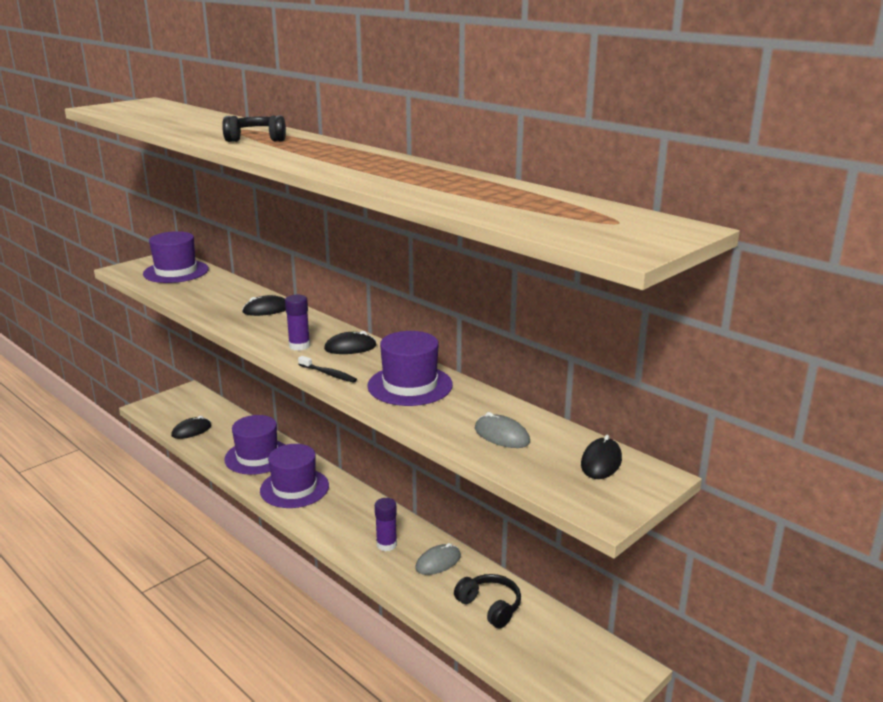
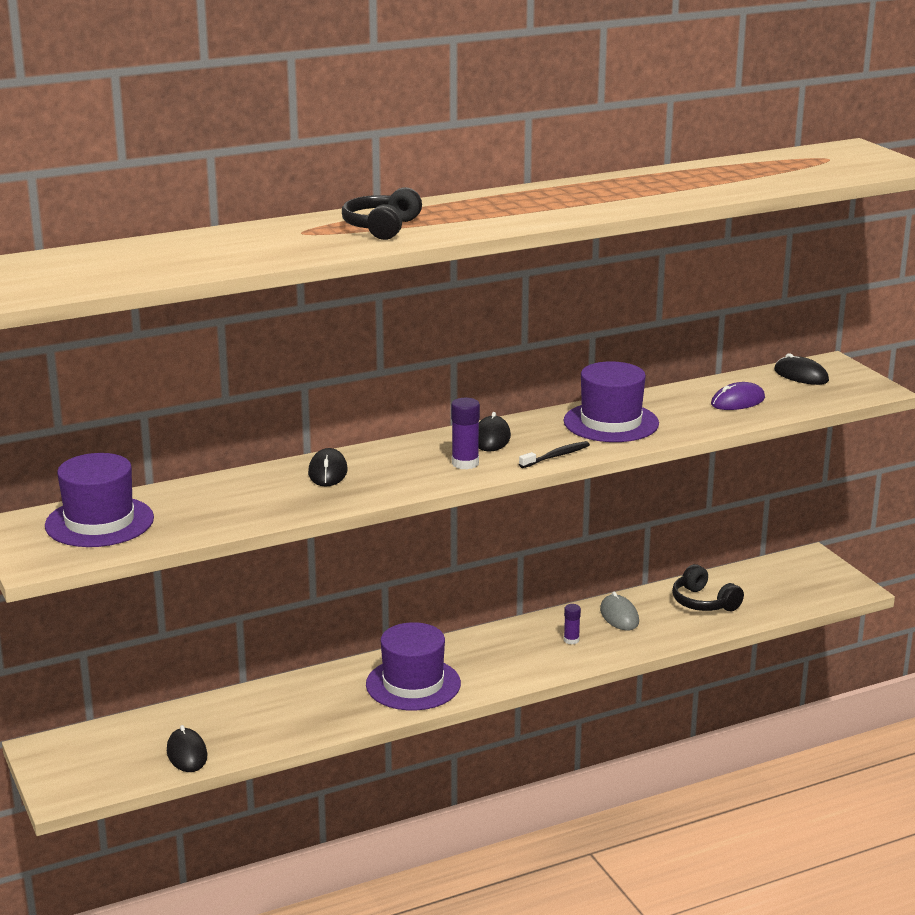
camera: 70 degrees left, 0 degrees up
purple hat [224,415,285,475] -> none
purple glue stick [375,498,397,551] -> purple glue stick [564,604,581,644], size x0.63
black headphones [454,574,521,629] -> black headphones turned 105 degrees counterclockwise [672,564,744,611]
grey mouse [475,412,530,448] -> purple mouse [711,382,765,410]

